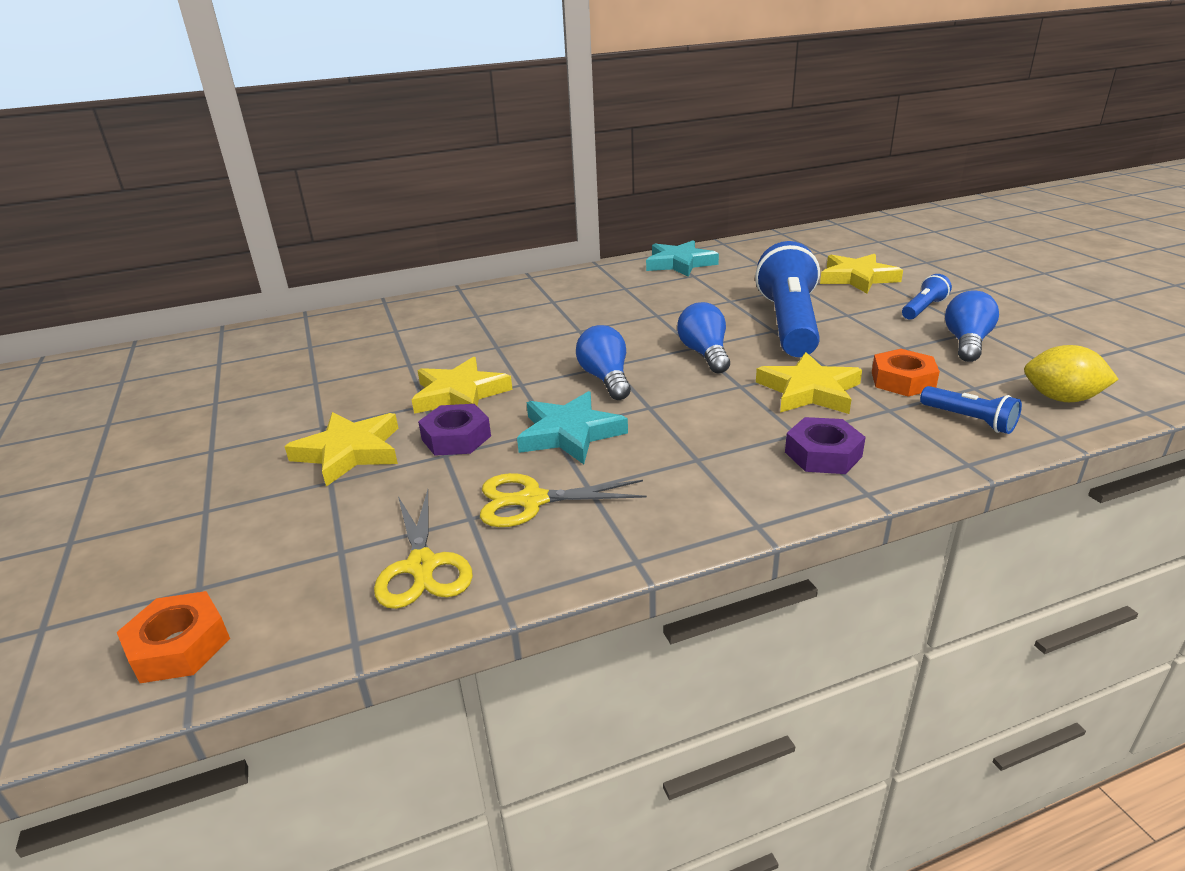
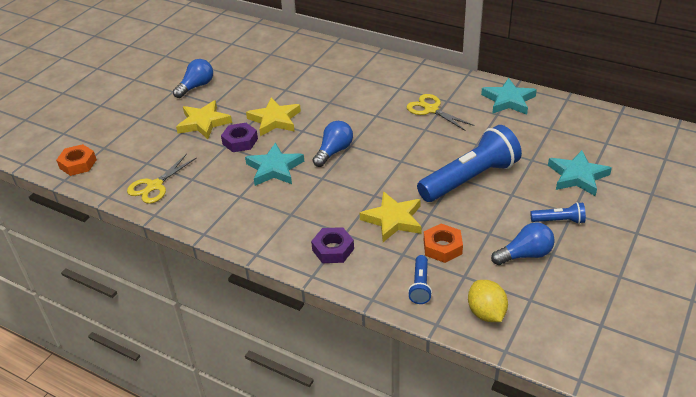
camera: 50 degrees right, 10 degrees up
yellow scissors [480,473,647,527] -> yellow scissors moved to [406,94,475,131]
blue light bulb [677,302,730,373] -> blue light bulb moved to [173,59,213,98]
yellow star [820,254,903,293] -> turquoise star [548,150,612,196]

